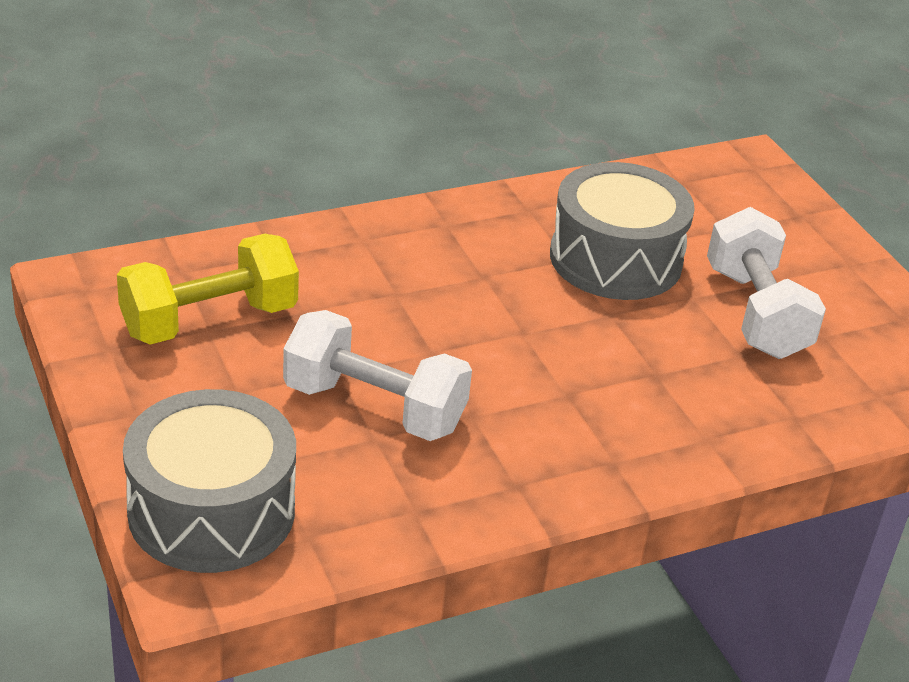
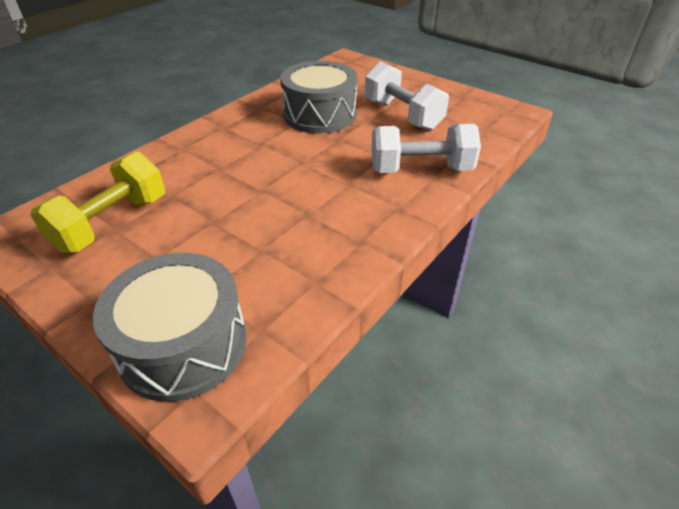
camera: 25 degrees left, 5 degrees up
white dumbbell [283,310,472,441] -> white dumbbell moved to [371,124,481,173]

